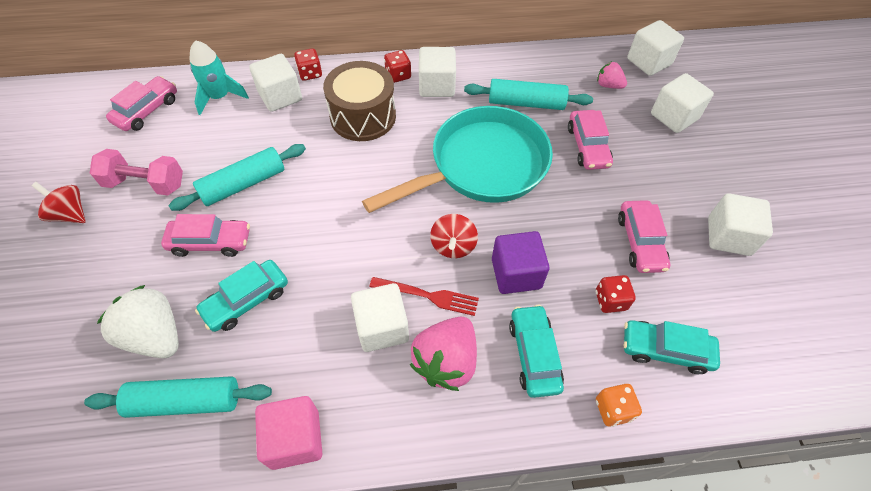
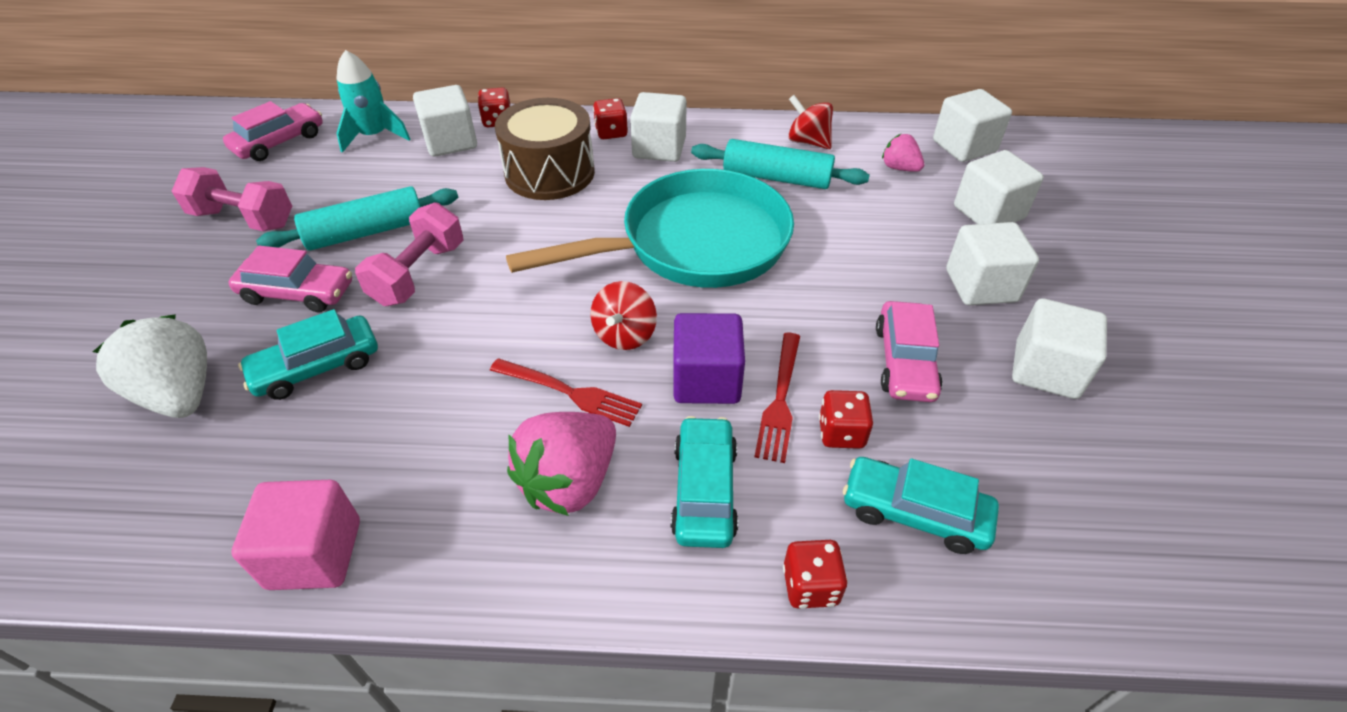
camera: 10 degrees right, 10 degrees down
red spinning top [32,182,86,223] -> red spinning top moved to [788,95,833,149]
turquoise rolling pin [84,376,272,418] -> none
white cube [351,283,409,352] -> white cube moved to [946,222,1039,305]
pink car [568,110,613,170] -> none
orange dice [596,384,642,427] -> red dice [783,540,848,609]
none -> pink dumbbell [355,202,463,306]
none -> red fork [755,333,800,463]

